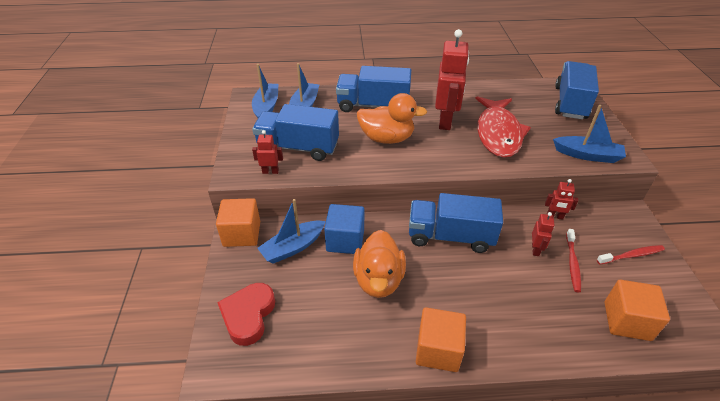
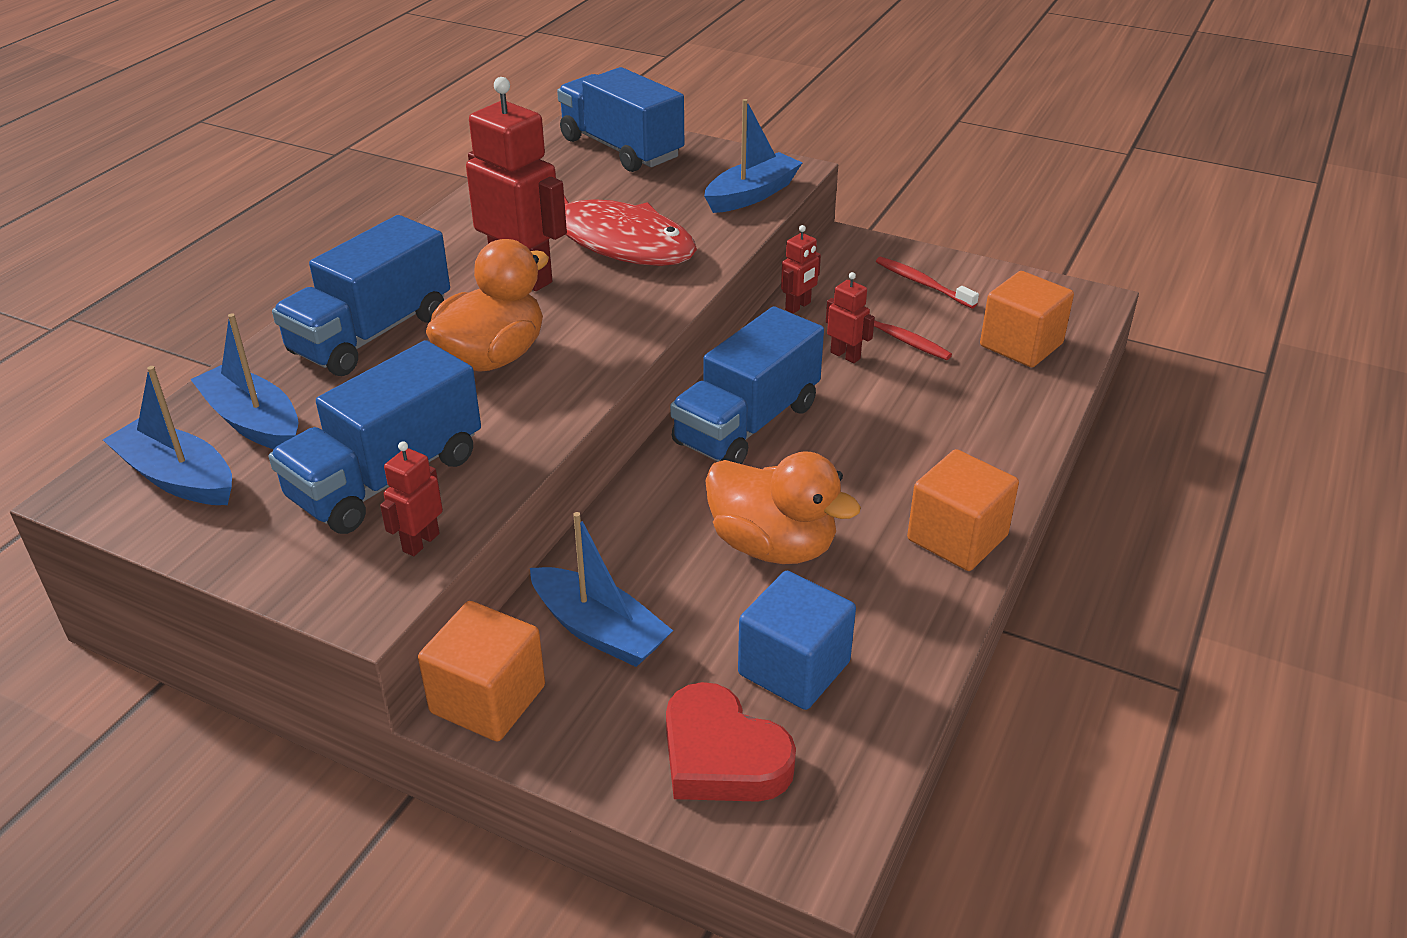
camera: 60 degrees left, 5 degrees down
blue boat [257,199,326,264] -> blue boat turned 45 degrees counterclockwise [530,512,673,667]
blue cube [324,204,364,254] -> blue cube moved to [738,571,856,710]
red toothbrush [597,245,665,265] -> red toothbrush turned 60 degrees counterclockwise [876,257,979,308]

